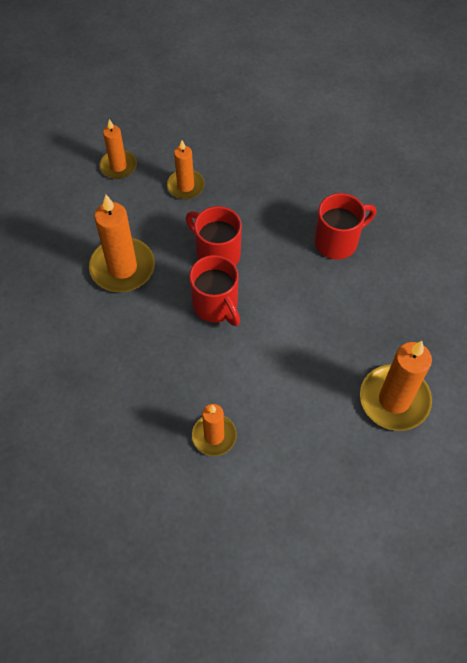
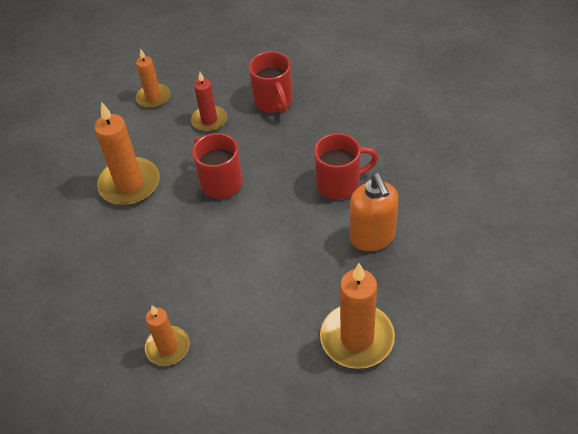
camera: 15 degrees right, 10 degrees down
orange candle [167,140,205,199] -> red candle [191,72,227,132]
red mug [189,255,240,326] -> red mug moved to [249,51,293,113]
none -> orange soap dispenser [350,173,398,251]

